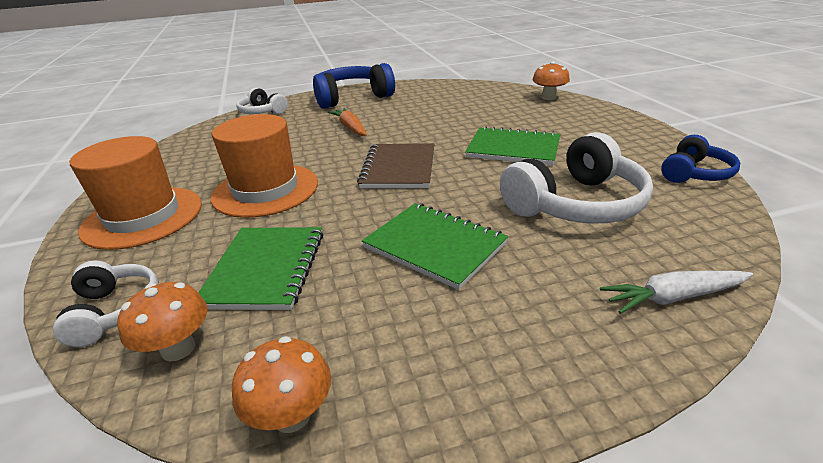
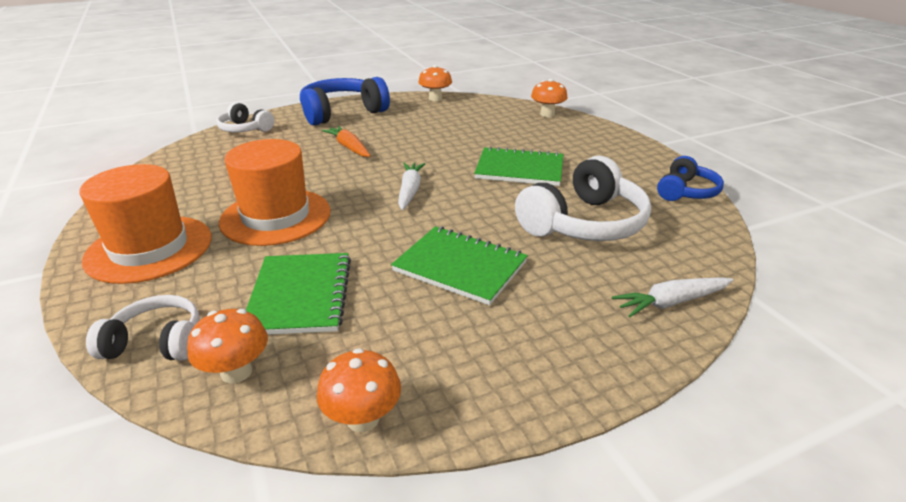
camera: 10 degrees left, 0 degrees up
white headphones [53,261,159,347] -> white headphones turned 60 degrees counterclockwise [86,295,199,361]
brown notebook [357,143,434,189] -> white carrot [398,163,425,210]
none -> orange mushroom [418,65,452,101]

